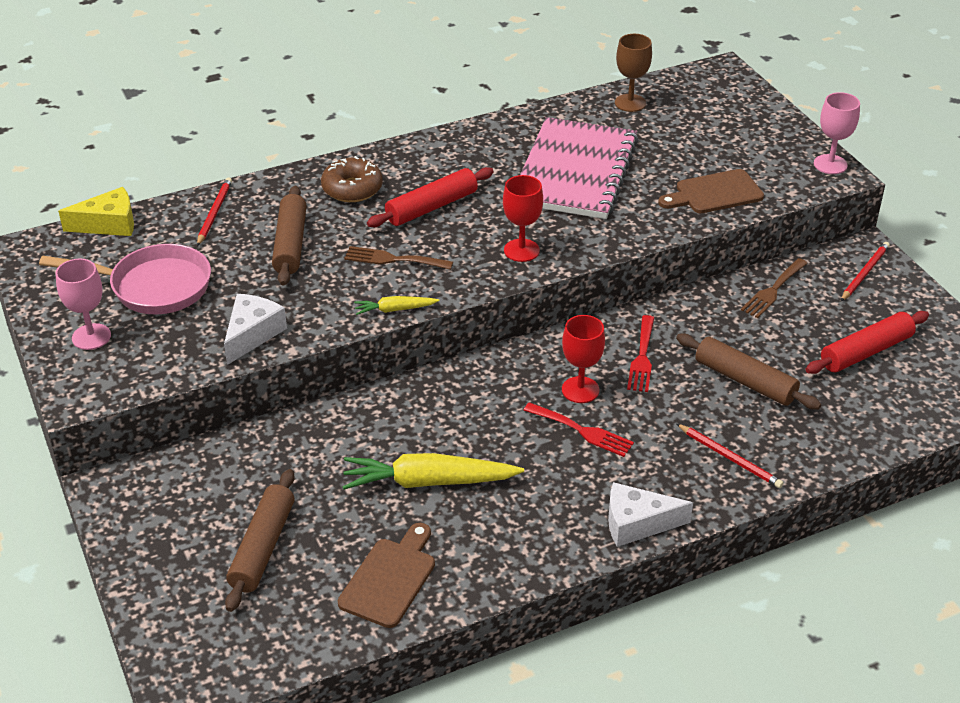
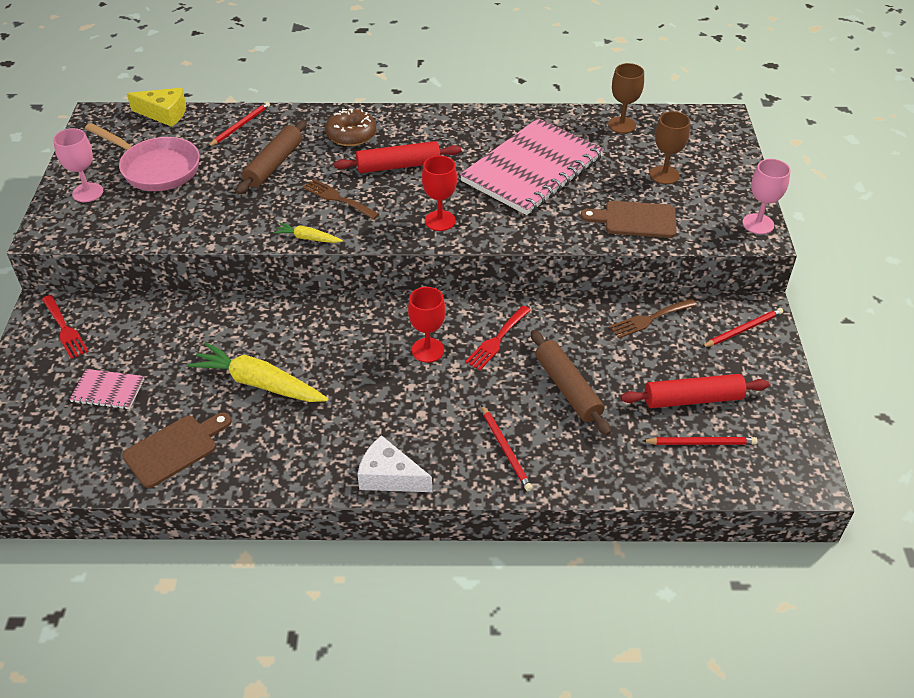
camera: 25 degrees right, 5 degrees up
white cheese [224,294,287,365] -> none
brown rolling pin [225,469,295,612] -> pink notebook [69,369,144,410]
red fork [523,402,634,457] -> red fork moved to [42,295,89,359]
none -> red pencil [643,437,758,445]
none -> brown goblet [650,111,690,184]

